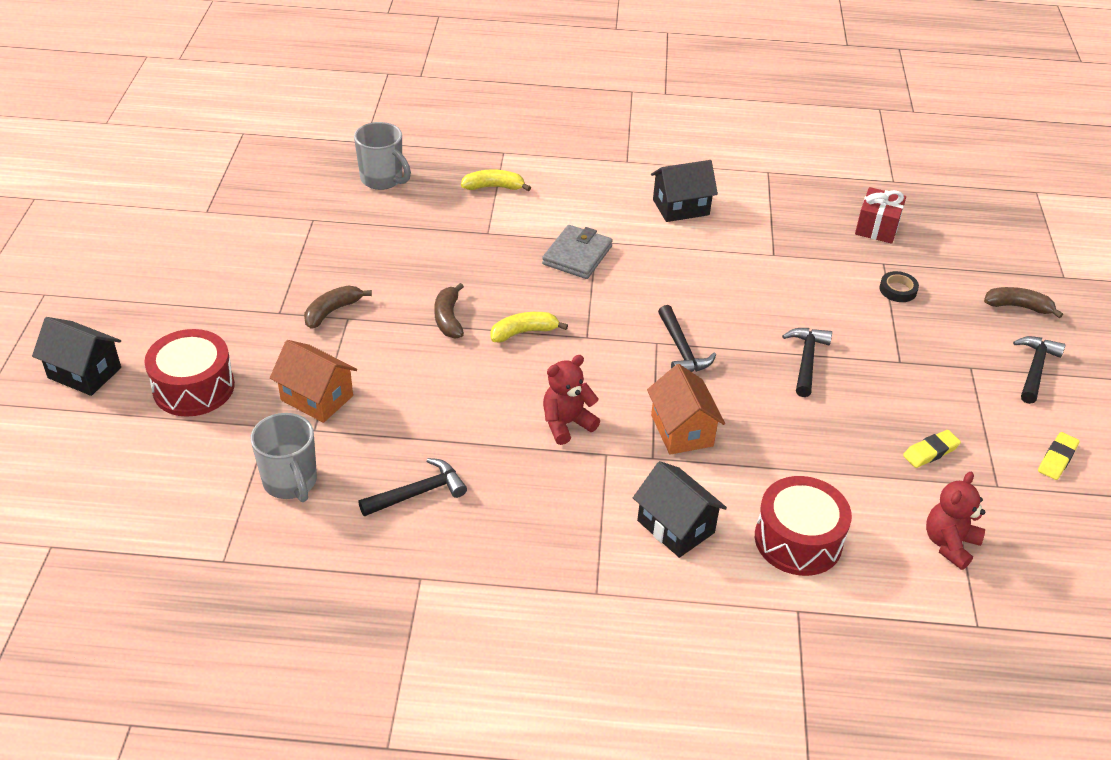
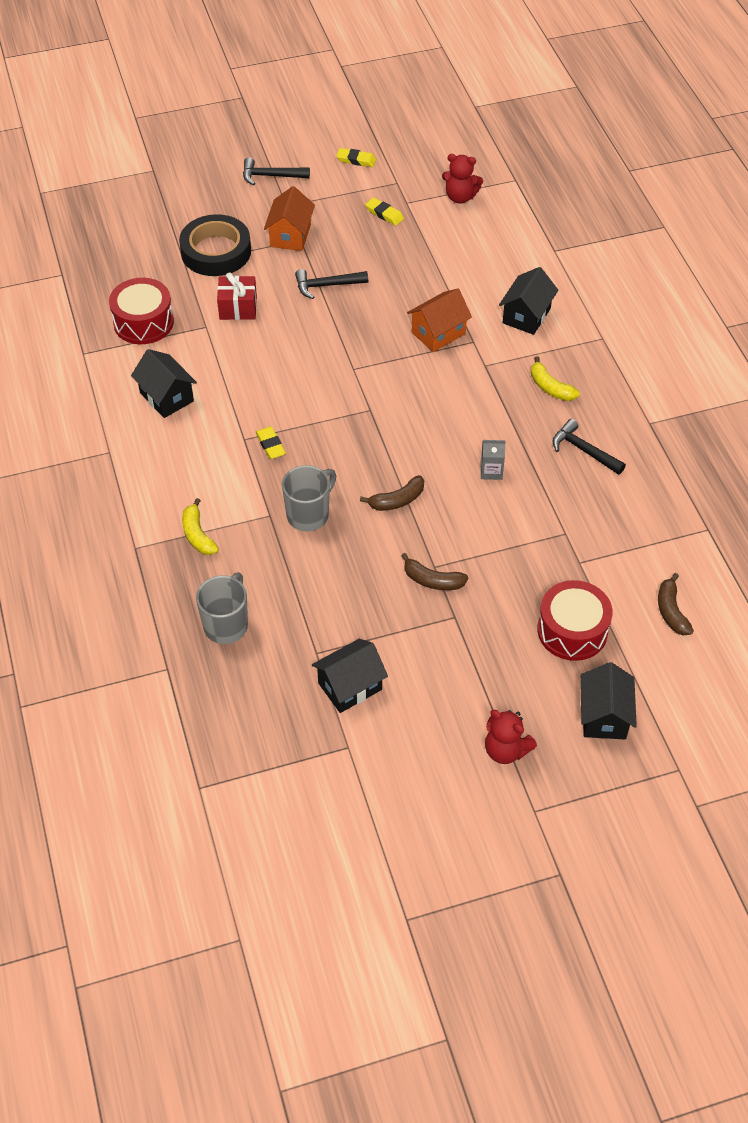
camera: 110 degrees left, 10 degrees up
grey mug [250,413,317,502] -> grey mug moved to [282,465,336,532]
orange house [270,340,357,423] -> orange house moved to [264,186,315,251]
yellow banana [490,312,568,342] -> yellow banana moved to [531,356,580,401]
grey wallet [542,225,613,279] -> yellow eraser [256,426,286,459]
red teddy bear [543,355,600,445] -> red teddy bear moved to [485,710,537,764]
black hammer [658,305,716,372] -> none
red drum [755,476,852,576] -> red drum moved to [109,278,174,344]
red gift [855,187,906,244] -> red gift moved to [217,272,257,320]
black tape [879,271,919,302] -> black tape [179,214,251,276], size x2.35
brown banana [984,287,1063,318] -> brown banana moved to [658,573,694,636]
none -> black house [312,639,388,713]
none -> grey carton [481,440,506,480]

